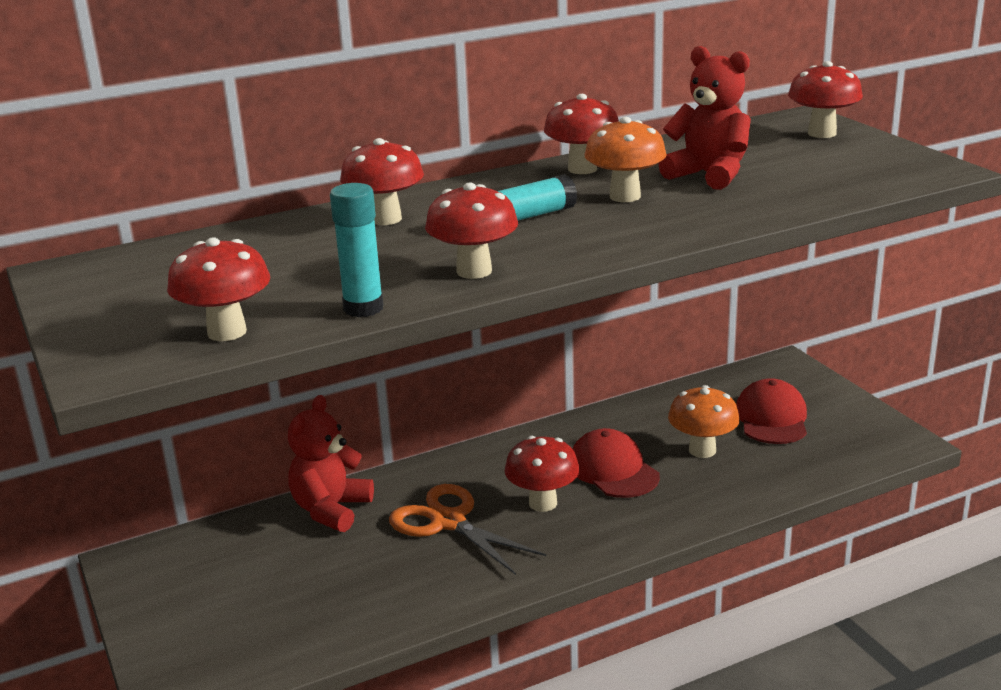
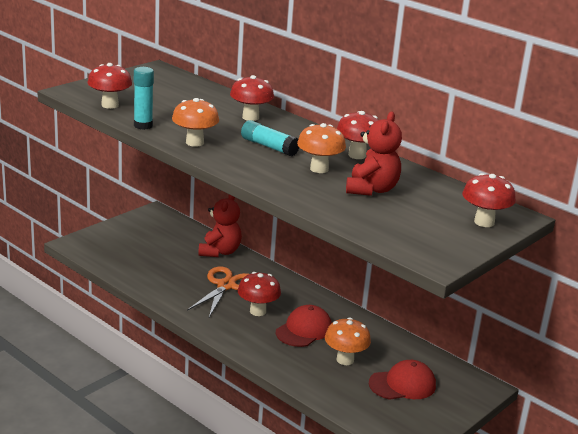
camera: 65 degrees right, 0 degrees up
red teddy bear [288,395,374,532] -> red teddy bear turned 105 degrees clockwise [198,195,242,257]
red mushroom [425,183,518,279] -> orange mushroom [172,98,219,147]

